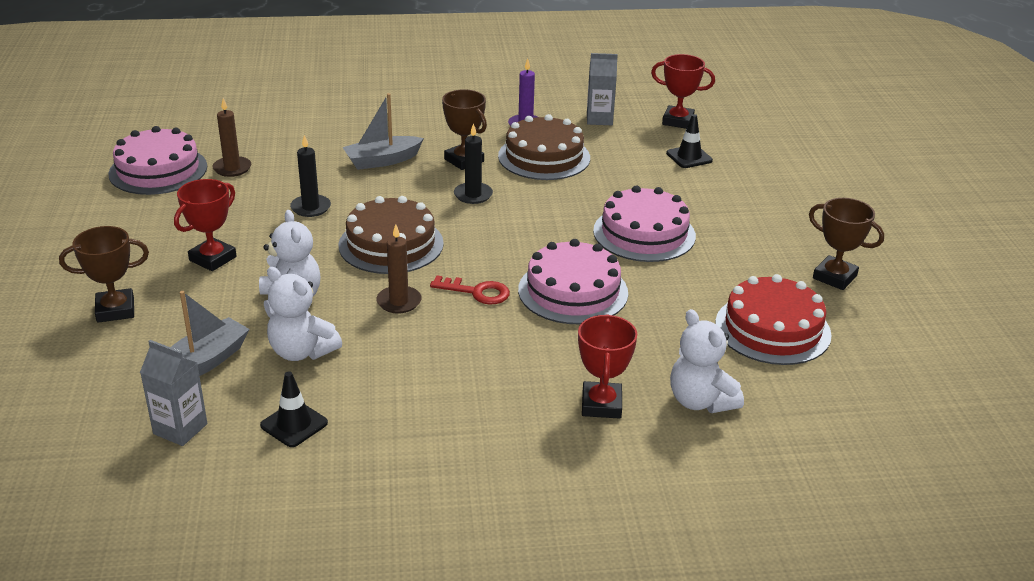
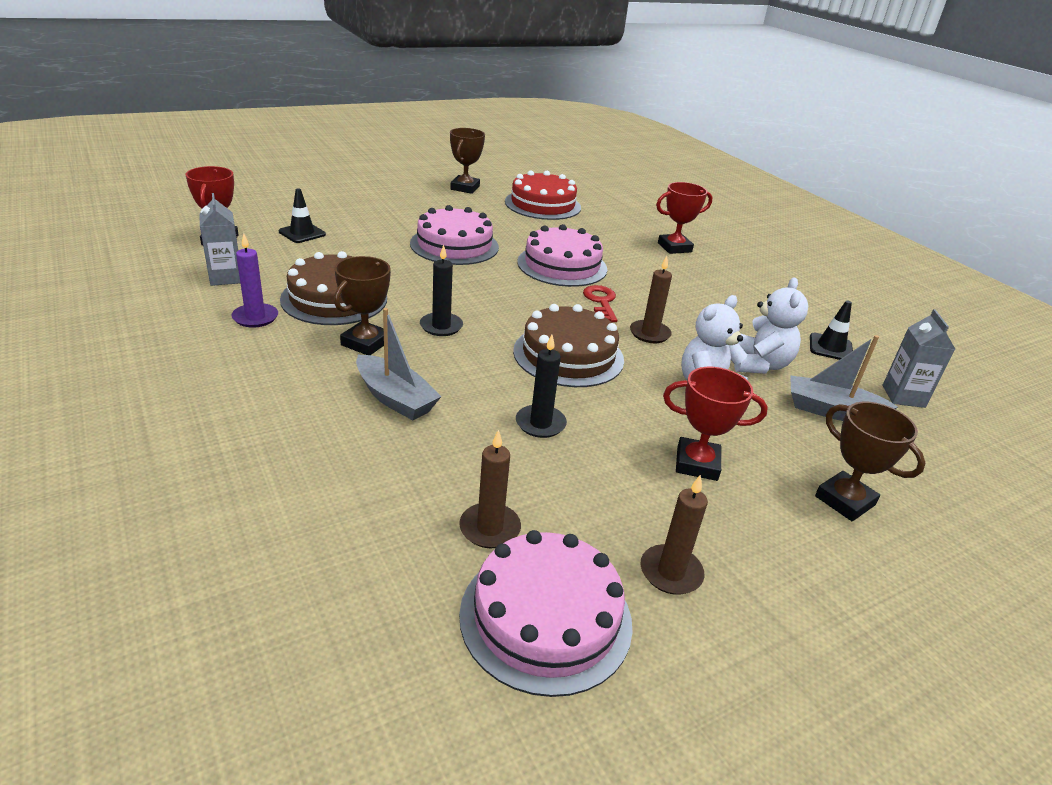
camera: 115 degrees left, 0 degrees up
white teddy bear [670,309,744,413] -> none
none -> brown candle [641,475,708,595]

